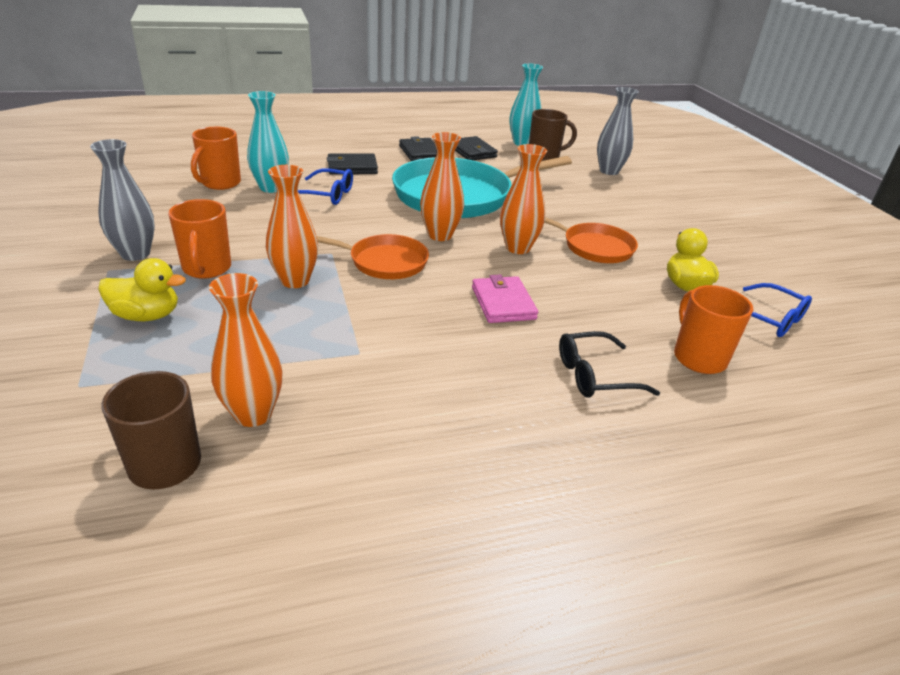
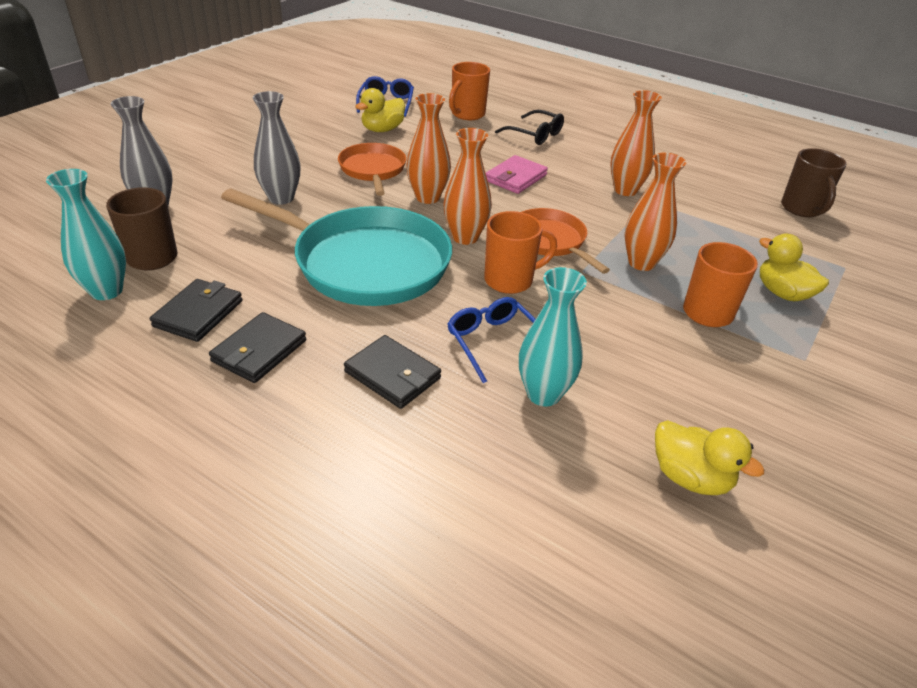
camera: 130 degrees left, 5 degrees up
grey vase [90,139,155,261] -> grey vase moved to [253,91,300,204]
orange mug [191,127,241,190] -> orange mug moved to [484,211,557,294]
orange vase [209,273,283,427] -> orange vase moved to [610,90,662,196]
none -> yellow duck [655,420,764,495]

